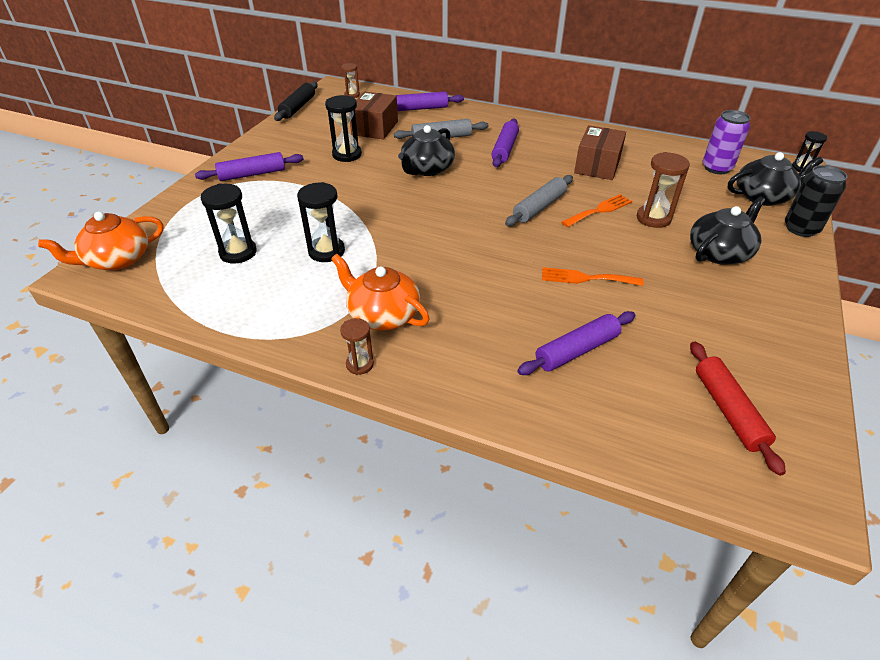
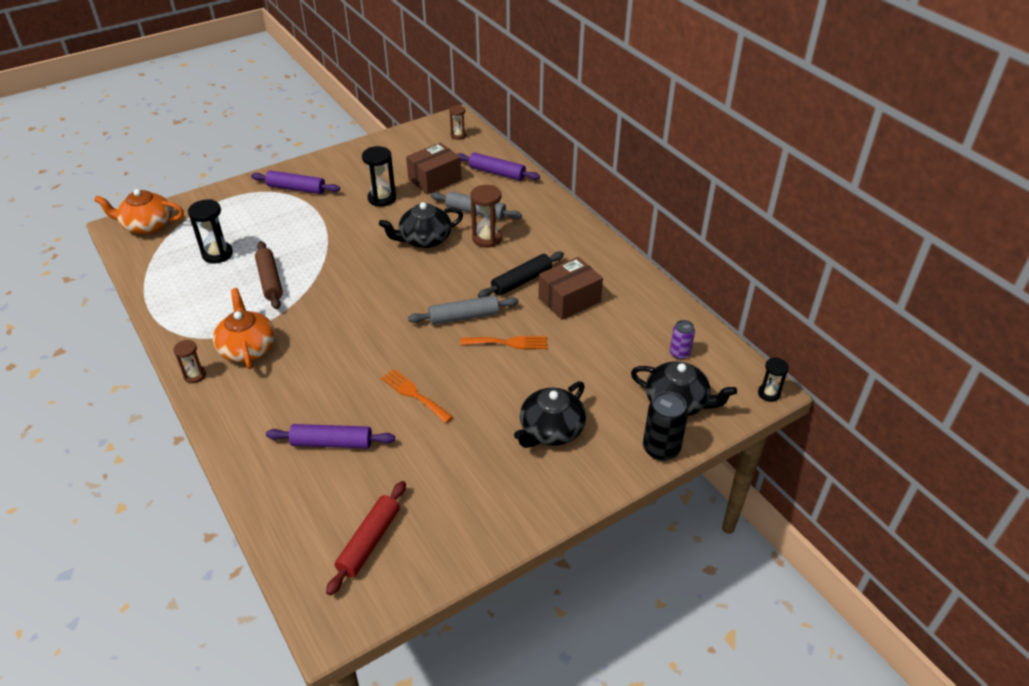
camera: 35 degrees right, 0 degrees up
black rolling pin [274,81,318,121] -> black rolling pin moved to [478,251,564,298]
black hourglass [297,182,345,262] -> brown rolling pin [255,241,283,309]
purple rolling pin [491,119,519,167] -> none
brown hourglass [637,152,690,228] -> brown hourglass moved to [471,185,502,248]
black teapot [690,197,765,265] -> black teapot turned 135 degrees clockwise [514,381,586,448]
purple can [703,110,750,174] -> purple can [670,320,695,359], size x0.62

